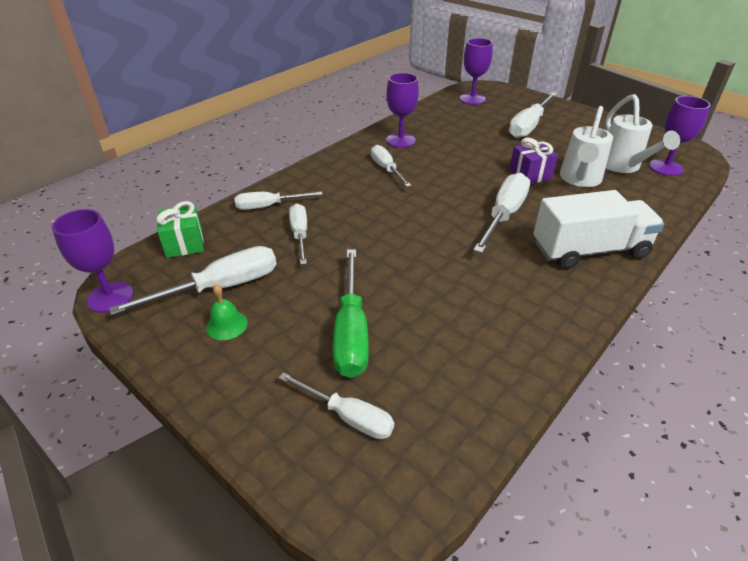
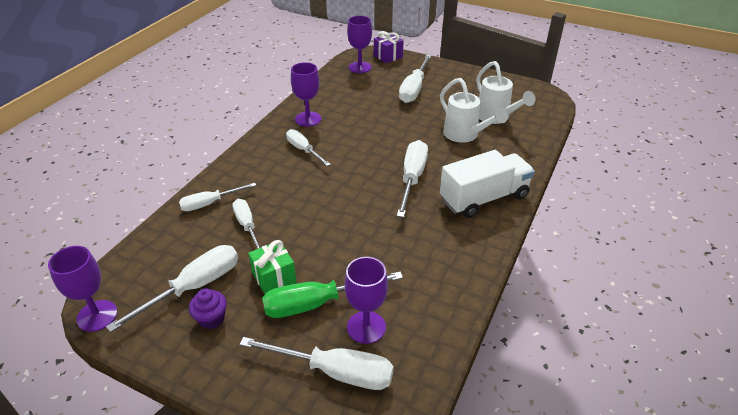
camera: 15 degrees left, 0 degrees up
green gift [156,201,204,258] -> green gift moved to [248,240,296,294]
green bell [206,284,248,340] -> purple cupcake [189,288,227,329]
white screwdriver [278,373,394,439] -> white screwdriver [239,337,394,390], size x1.54
green screwdriver [333,249,369,378] -> green screwdriver turned 90 degrees clockwise [262,271,403,318]
purple gift [509,138,558,184] -> purple gift moved to [374,31,404,63]
white watering can [560,106,613,187] -> white watering can turned 45 degrees counterclockwise [440,78,508,143]
purple goblet [649,96,711,176] -> purple goblet moved to [344,257,388,344]

